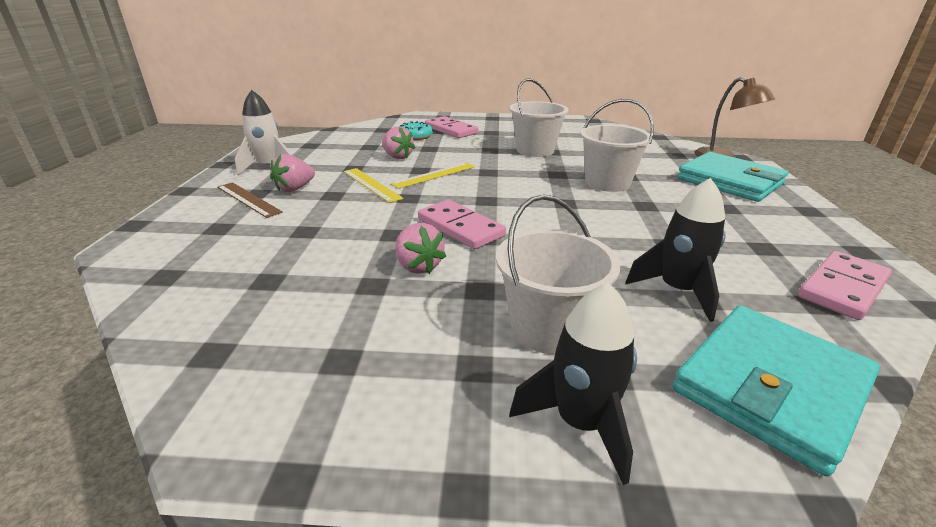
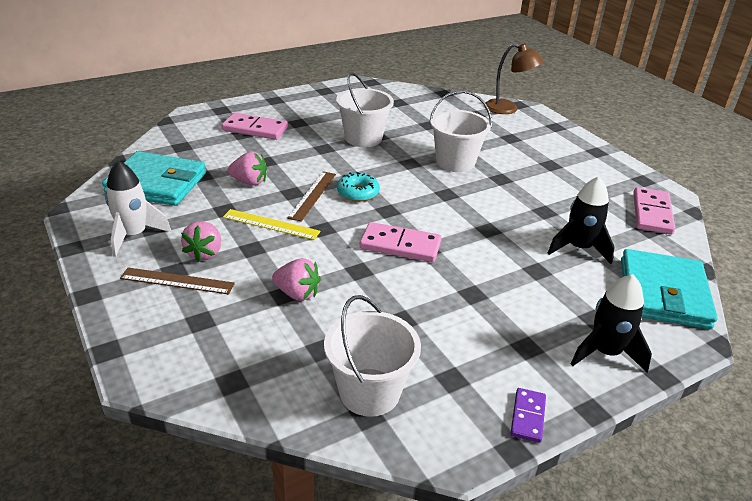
camera: 35 degrees left, 5 degrees up
yellow ruler [390,163,475,189] -> brown ruler [287,171,336,222]
pink strawberry [395,223,446,274] -> pink strawberry moved to [272,258,321,301]
turquoise donut [400,121,433,140] -> turquoise donut moved to [337,172,380,202]
white bucket [496,194,620,354] -> white bucket moved to [324,295,421,417]
turquoise wallet [677,152,788,202] -> turquoise wallet moved to [102,151,206,206]
none -> purple domino [510,388,546,443]

